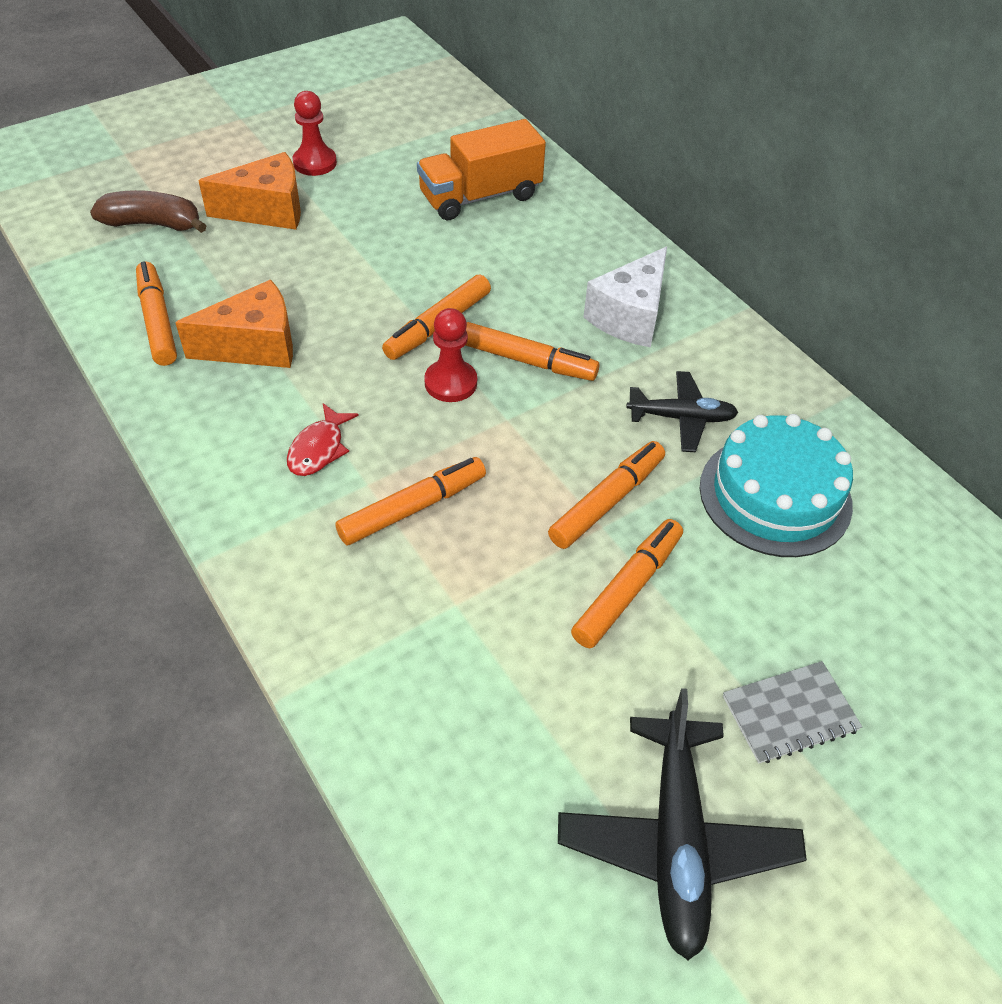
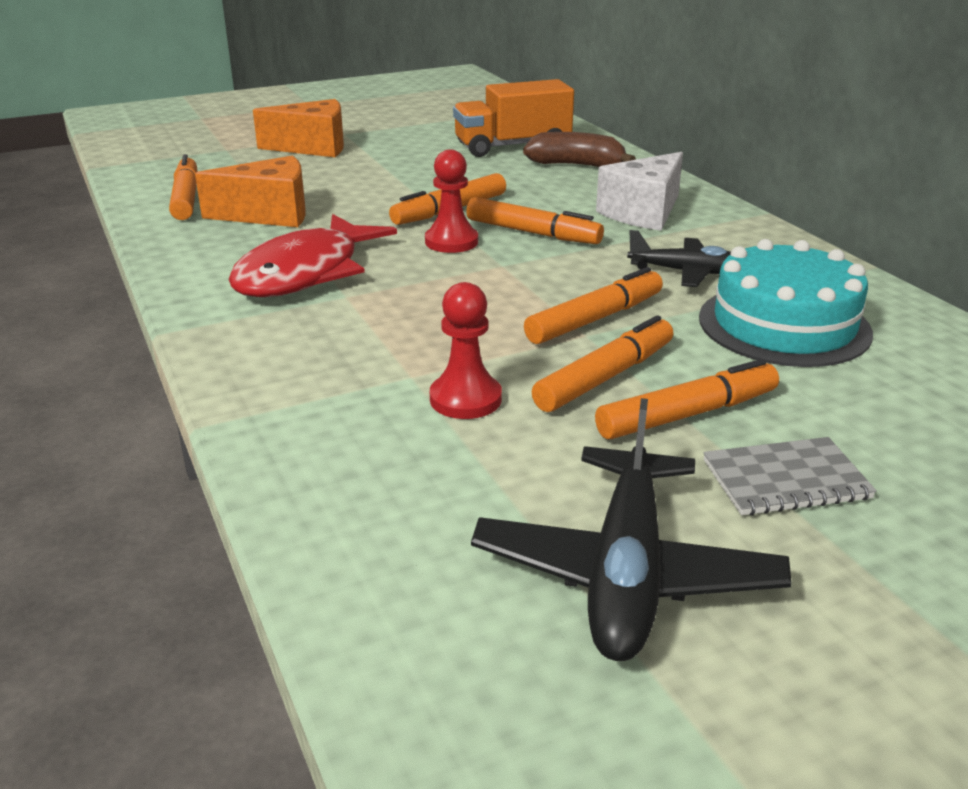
camera: 10 degrees right, 20 degrees down
brown banana [90,190,207,233] -> brown banana moved to [523,132,636,167]
red fish [287,403,359,476] -> red fish [228,214,397,297], size x2.03
red pawn [293,91,337,176] -> red pawn moved to [430,282,502,419]
orange marker [336,457,486,545] -> orange marker moved to [595,359,779,439]

